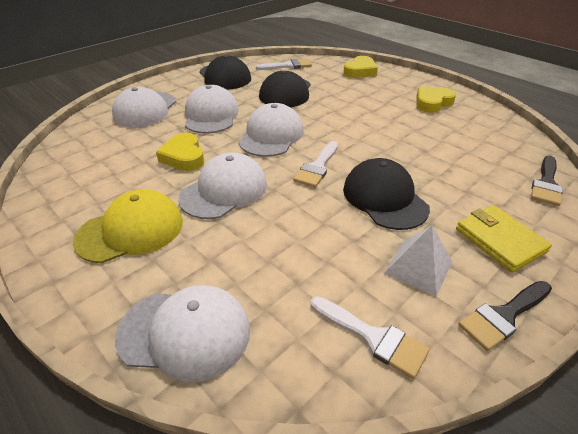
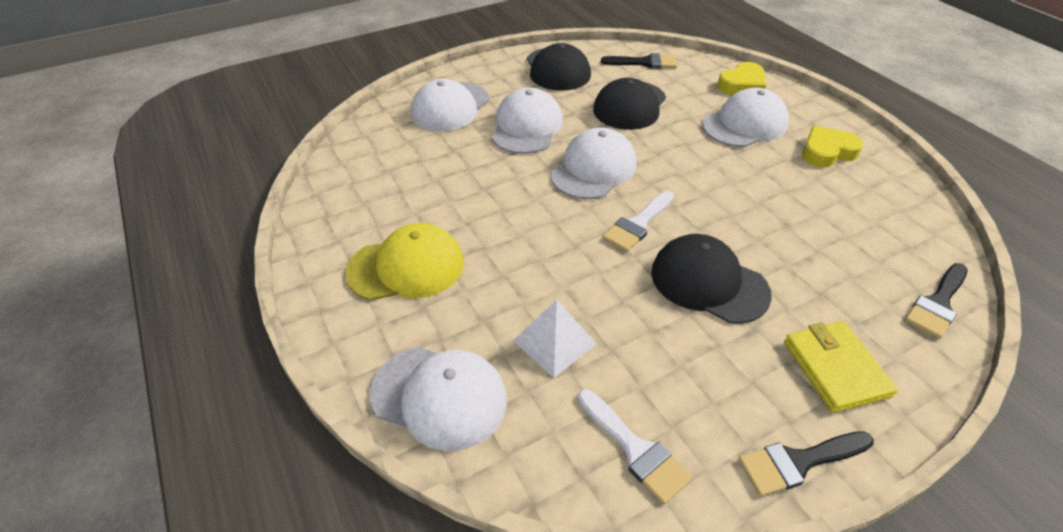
camera: 15 degrees right, 5 degrees up
yellow heart [156,133,204,171] -> none
white cap [178,152,267,219] -> white cap moved to [702,88,789,147]
white brush [256,59,312,70] -> black brush [601,53,677,69]
black cap [343,158,430,230] -> black cap turned 45 degrees counterclockwise [651,234,772,324]
white pyramid [384,225,452,297] -> white pyramid moved to [513,300,597,378]

